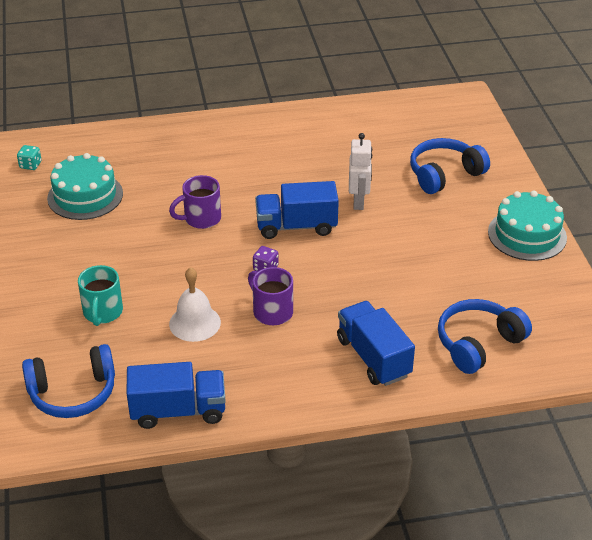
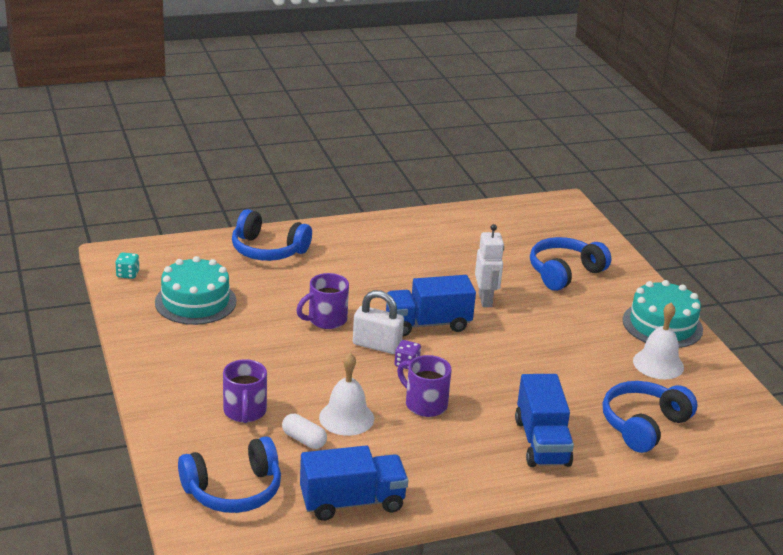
camera: 10 degrees left, 10 degrees down
turquoise mug [78,265,123,326] -> purple mug [223,359,267,423]
blue truck [337,301,415,386] -> blue truck turned 150 degrees counterclockwise [515,374,574,467]
none -> blue headphones [232,209,312,261]
none -> white capsule [282,414,327,449]
none -> white padlock [353,290,404,354]
none -> white bell [633,303,684,379]

